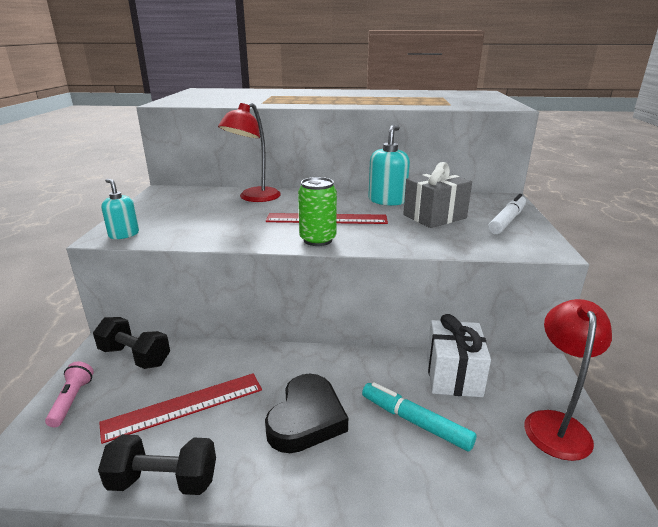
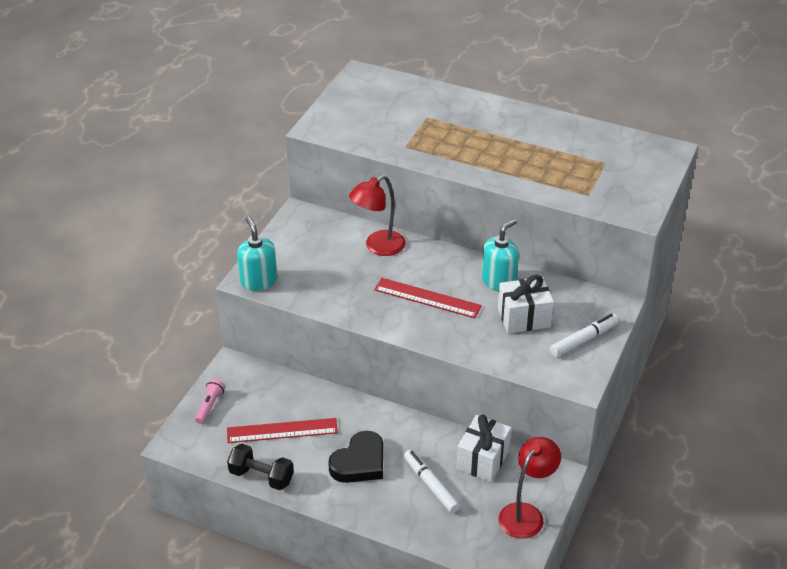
camera: 20 degrees right, 15 degrees up
black dumbbell [93,317,170,369] -> none
turquoise soap dispenser [101,179,139,239] -> turquoise soap dispenser [237,217,277,291], size x1.55
green can [298,177,337,246] -> none
turquoise marker [362,382,476,451] -> white marker [404,450,460,513]
grey gift [403,162,472,228] -> white gift [498,275,554,333]

